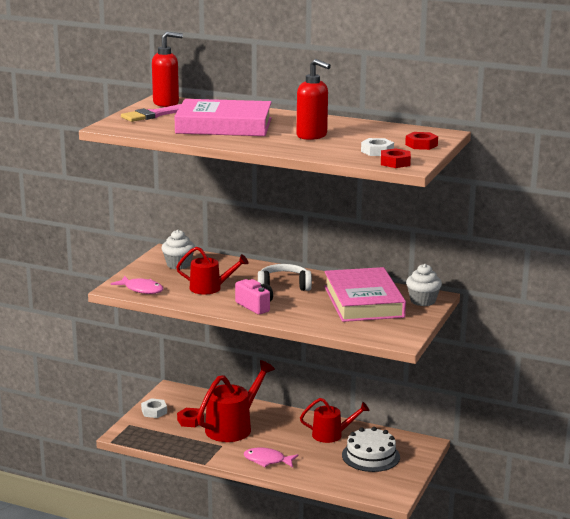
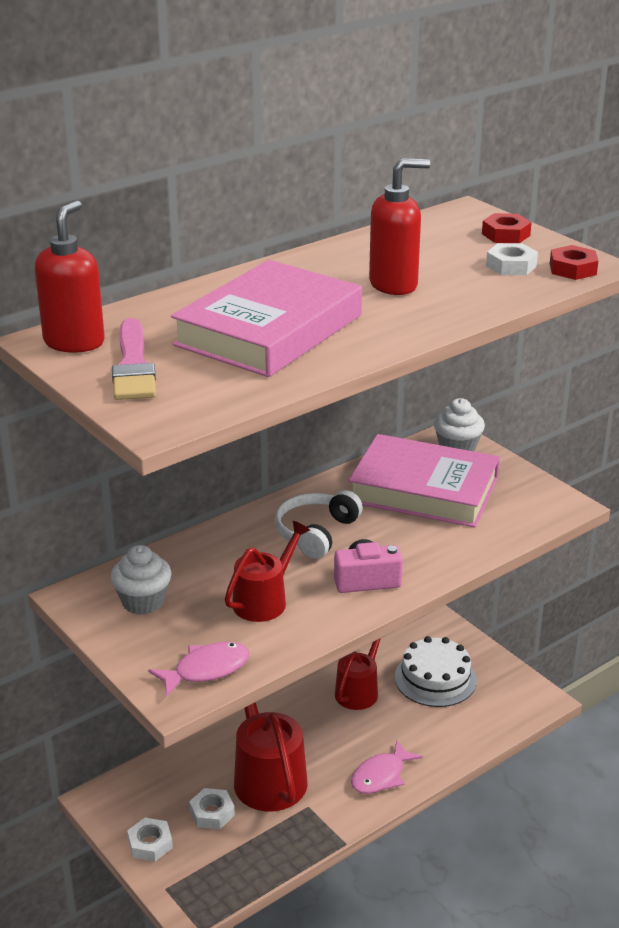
camera: 60 degrees left, 10 degrees up
red nut [177,408,204,427] -> white nut [189,788,235,829]

